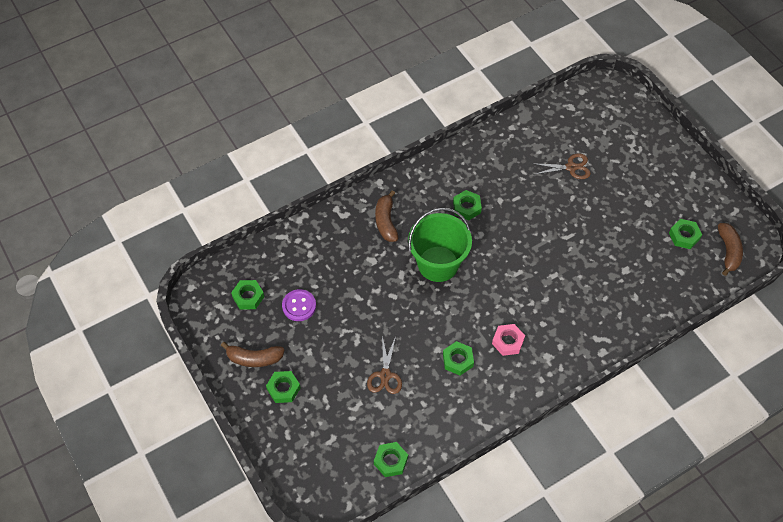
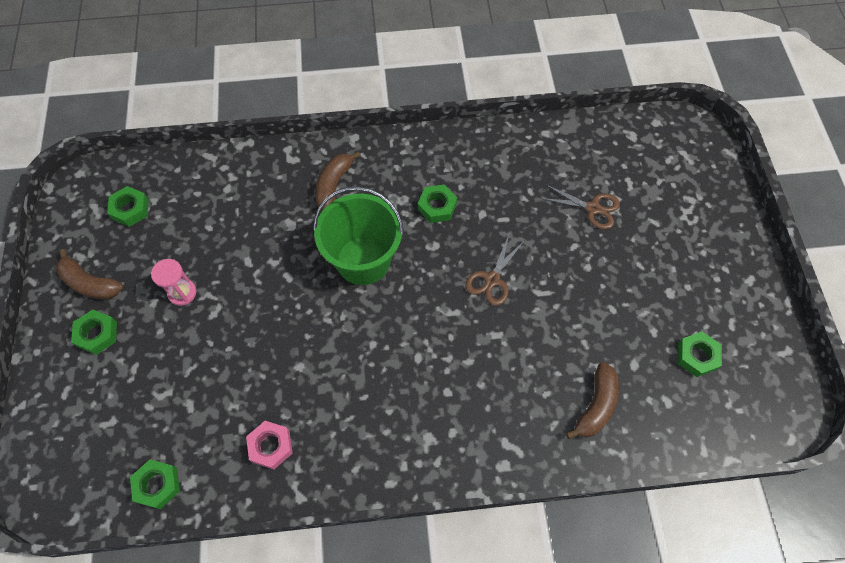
camera: 25 degrees right, 5 degrees up
purple button [282,289,316,321] -> none
brown scissors [367,336,402,394] -> brown scissors moved to [465,235,524,306]
green nut [443,341,474,375] -> none
pink nut [492,324,525,356] -> pink nut moved to [246,421,293,470]
brown banana [718,223,743,276] -> brown banana moved to [566,362,619,440]
none -> pink hourglass [151,259,196,306]

